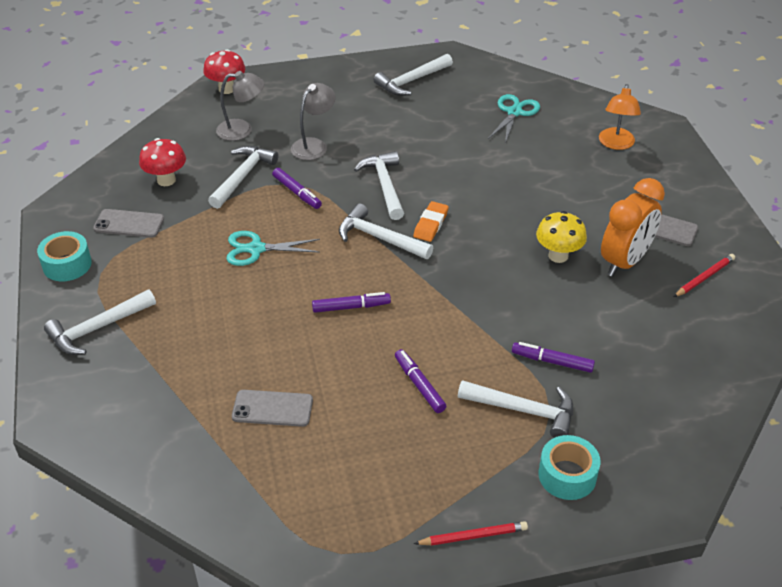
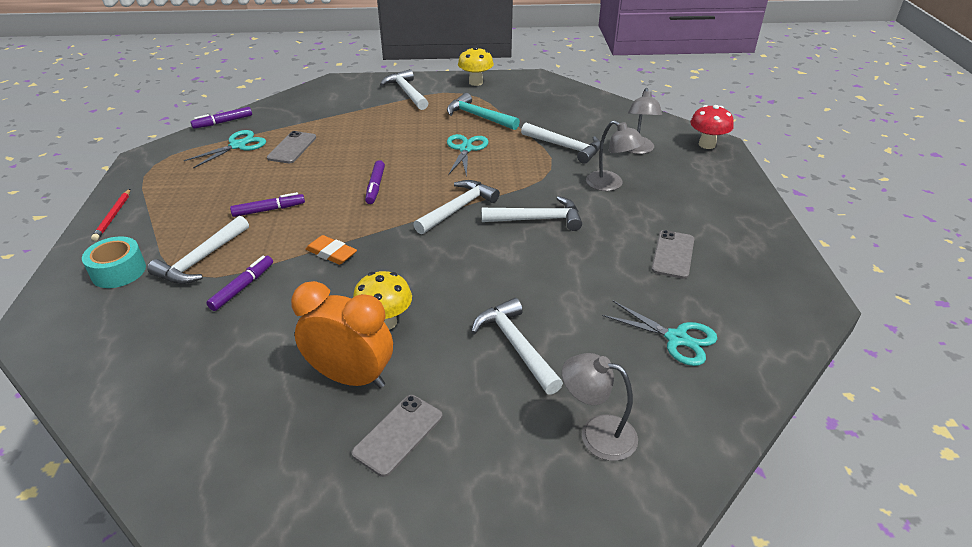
camera: 100 degrees right, 5 degrees down
turquoise tape [37,231,92,281] -> yellow mushroom [458,46,494,86]
grey phone [93,209,164,238] -> grey phone moved to [651,230,694,279]
red mushroom [139,138,186,186] -> none
purple marker [272,168,322,209] -> purple marker moved to [191,107,252,129]
white hammer [374,54,453,96] -> white hammer moved to [471,298,563,395]
orange eraser [413,201,449,242] -> orange eraser moved to [305,235,357,265]
orange lamp [599,84,641,150] -> grey lamp [562,353,638,461]
orange clock [601,178,665,277] -> orange clock turned 150 degrees clockwise [291,281,393,388]
red pencil [674,254,735,297] -> none
none -> turquoise scissors [184,130,266,168]
none -> turquoise hammer [447,93,520,130]

